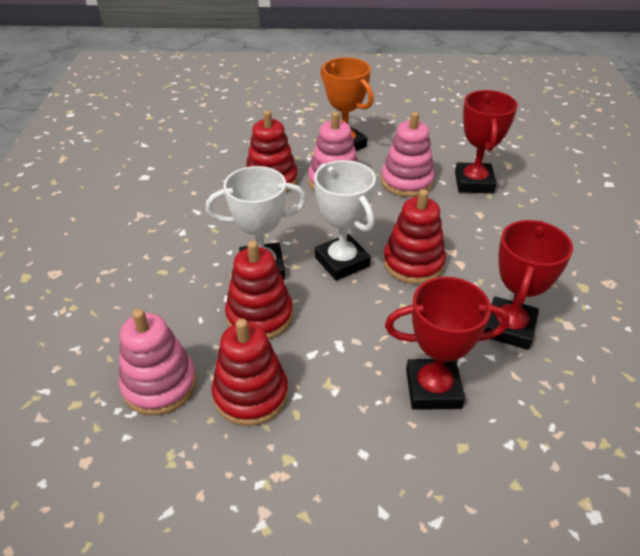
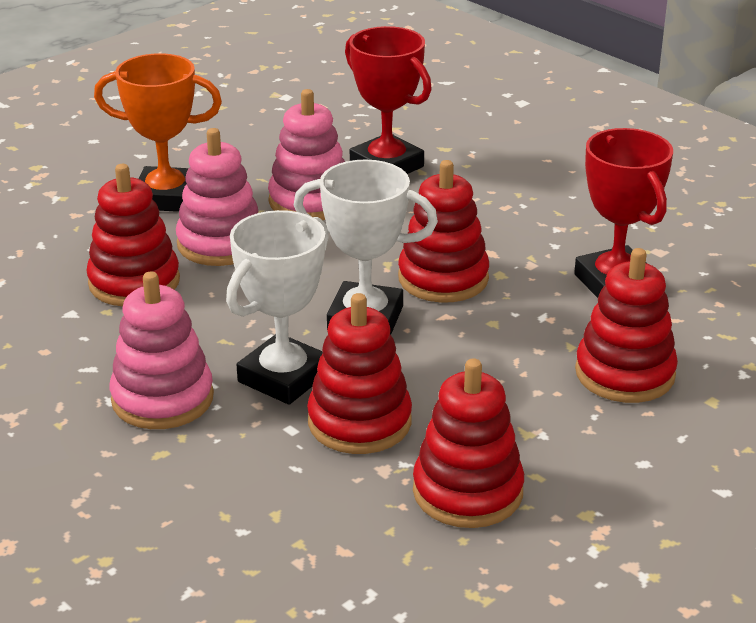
camera: 45 degrees left, 10 degrees down
pink stacking toy [119,309,197,415] -> pink stacking toy moved to [110,271,214,429]
red trophy [385,277,510,410] -> red stacking toy [575,248,678,403]

